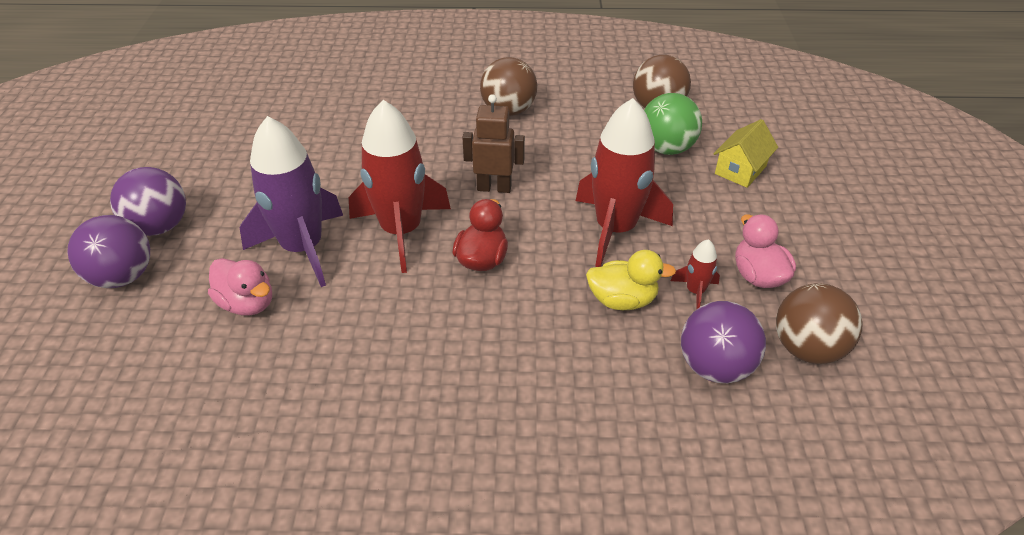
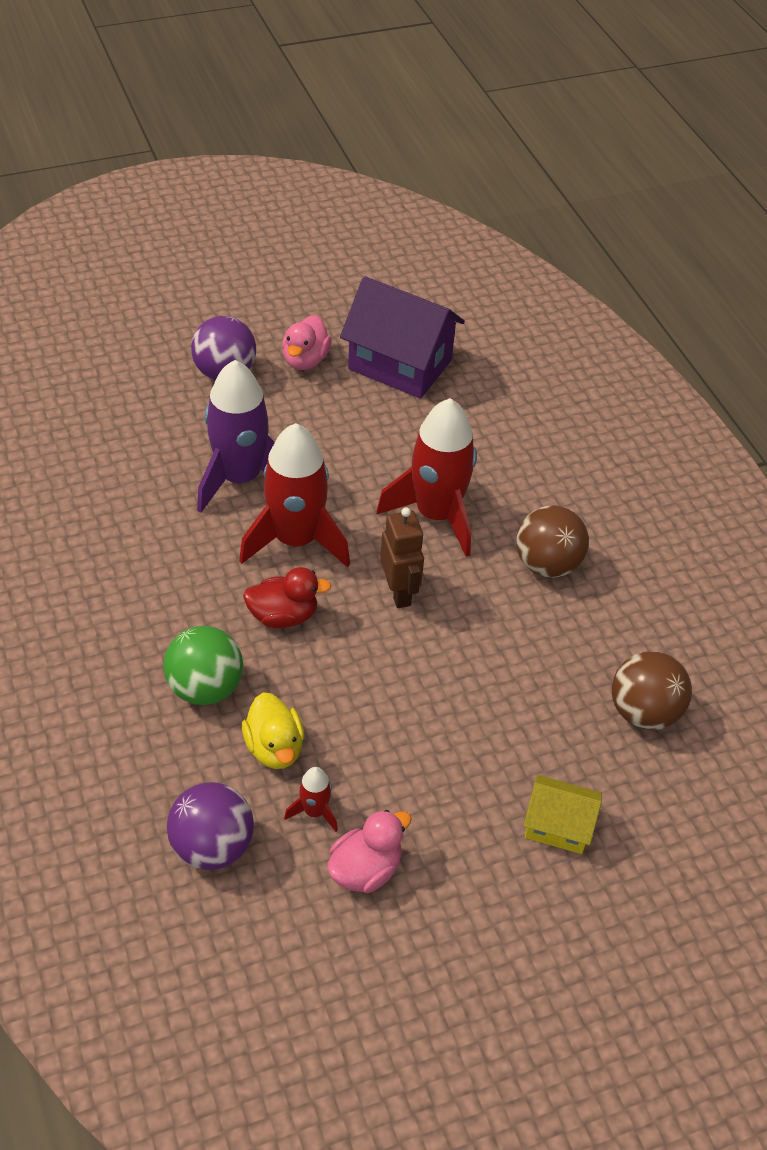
camera: 65 degrees right, 5 degrees up
purple ball [67,215,150,288] -> none
pink duck [208,258,272,316] -> pink duck moved to [282,315,332,370]
red rocket [576,98,673,267] -> red rocket moved to [376,398,477,557]
green ball [644,93,702,155] -> green ball moved to [163,626,243,705]
brown ball [776,283,863,364] -> none
none -> purple house [340,276,465,399]

